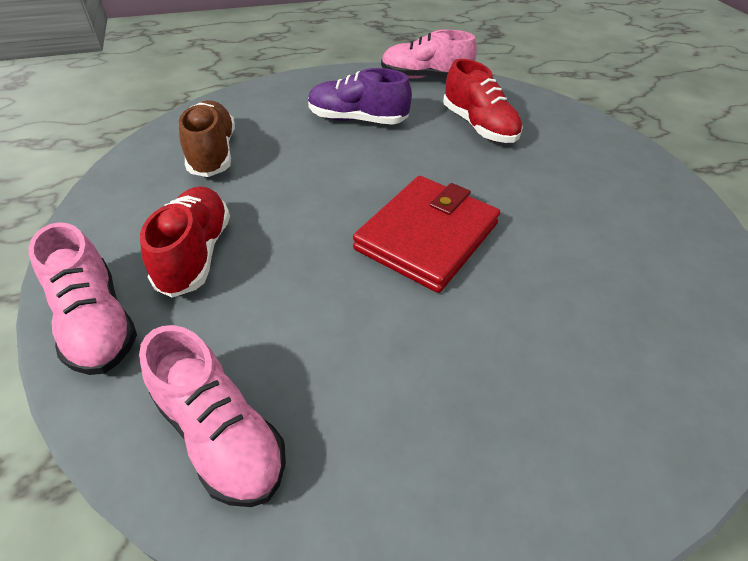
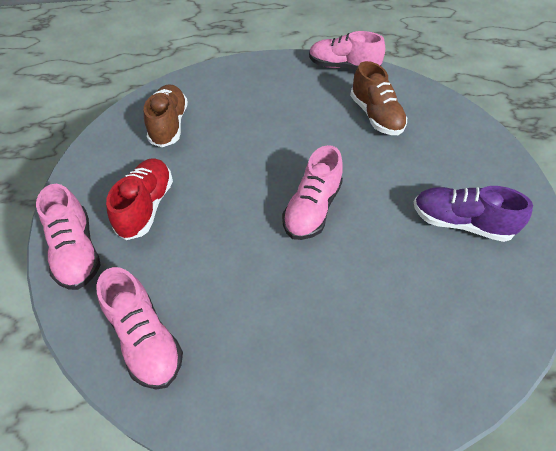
camera: 10 degrees right, 5 degrees up
purple shoe [308,68,412,125] -> purple shoe moved to [414,186,533,242]
red wallet [353,176,500,293] -> pink shoe [282,145,343,240]
red shoe [443,59,523,143] -> brown shoe [350,61,407,135]

